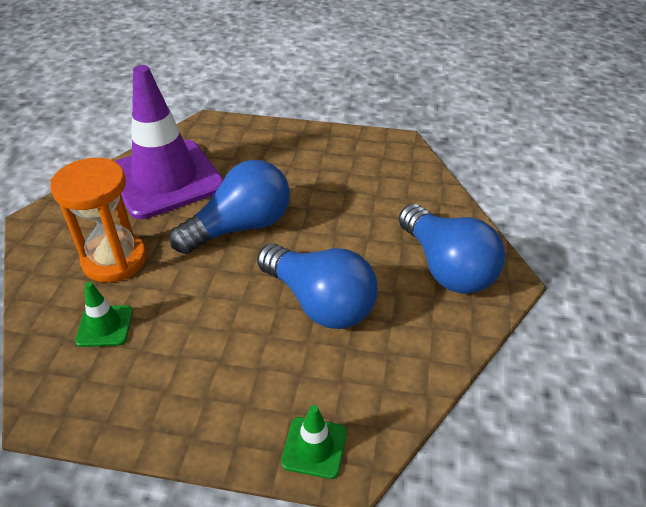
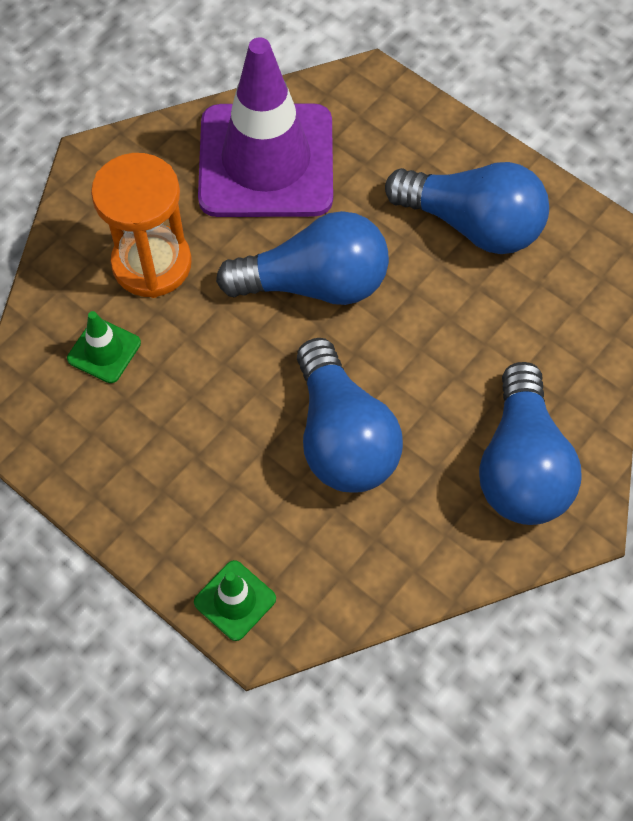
camera: 30 degrees right, 20 degrees up
none -> blue light bulb [385,162,549,254]

